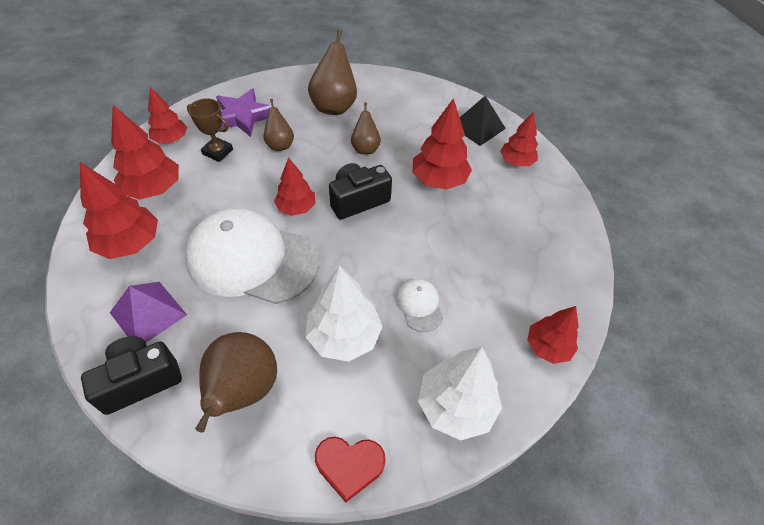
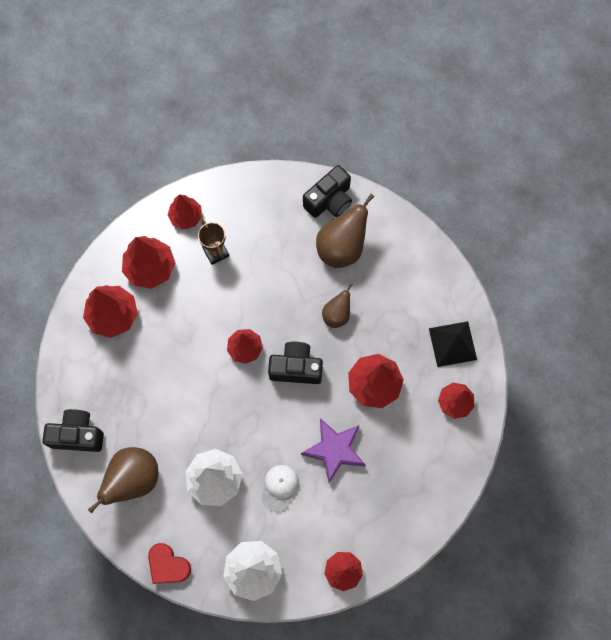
camera: 35 degrees right, 20 degrees up
purple pyramid [110,282,187,342] -> none
white cap [185,208,319,304] -> none
purple star [216,88,272,137] -> purple star moved to [301,418,365,483]
brown pear [263,99,294,151] -> none
none -> black camera [303,165,352,218]

